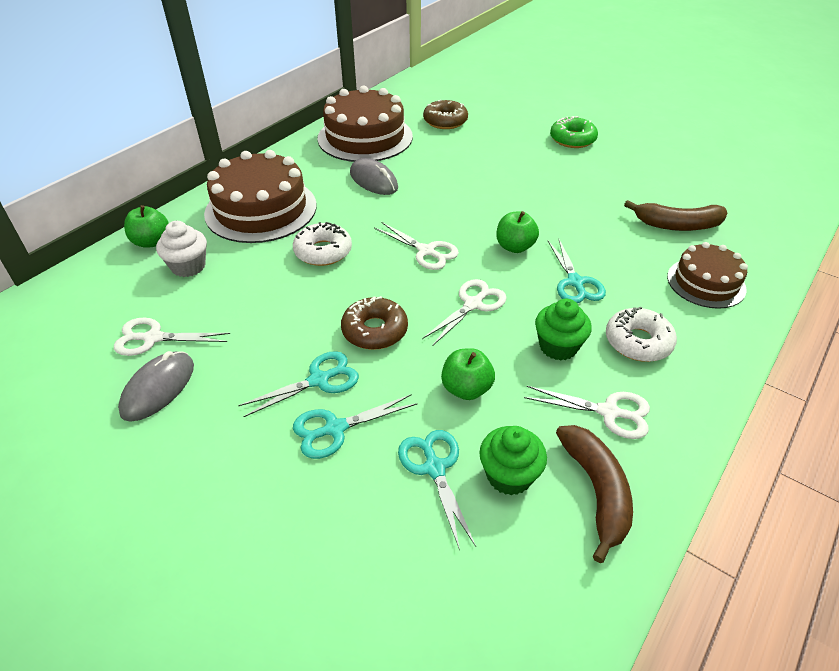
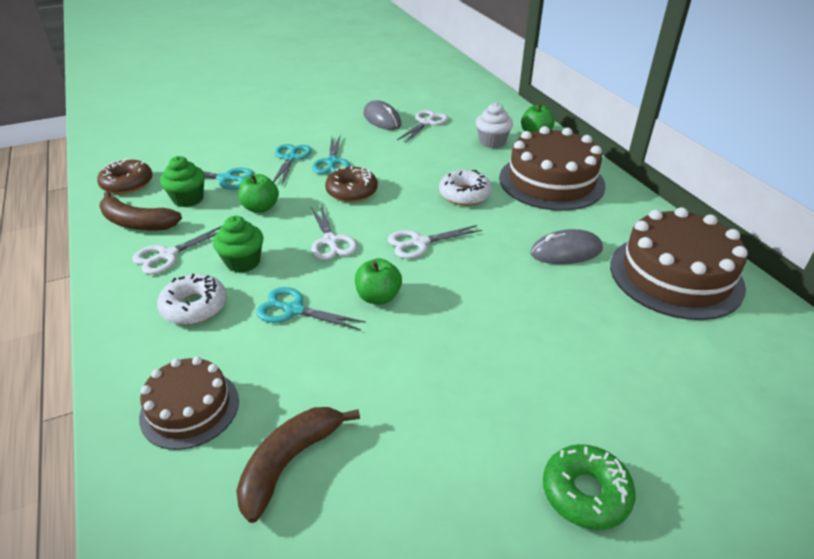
camera: 120 degrees right, 5 degrees down
brown donut [423,100,468,129] -> brown donut moved to [97,158,153,194]

